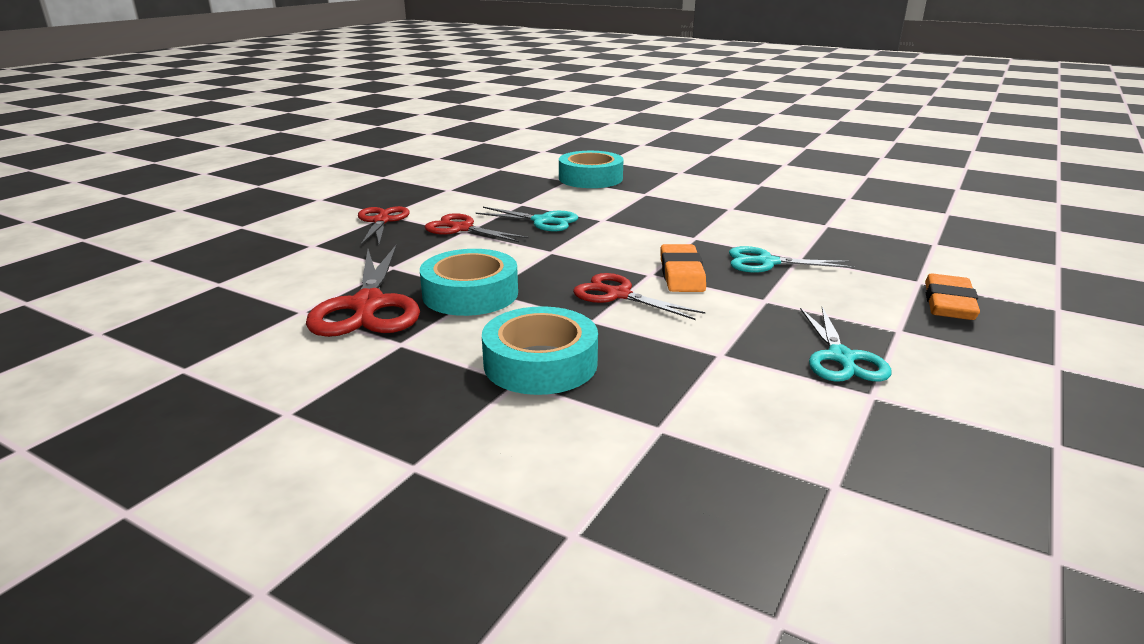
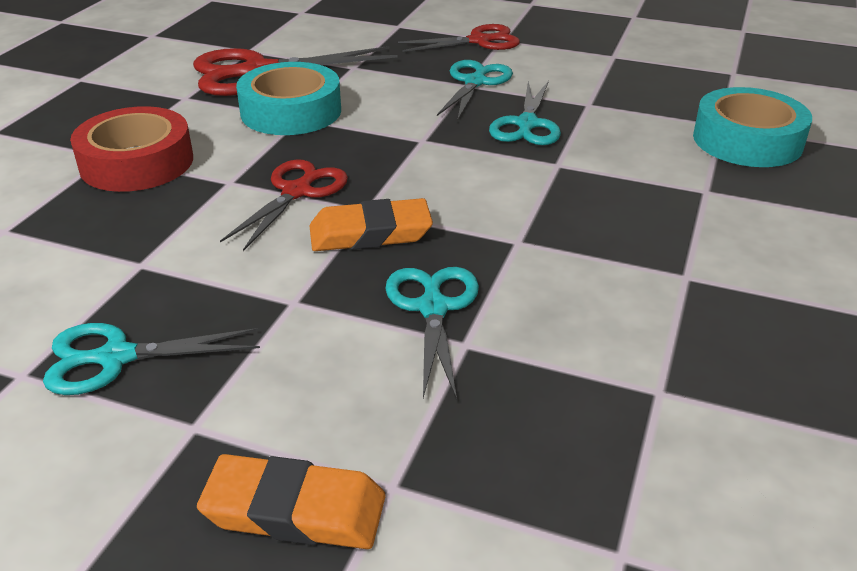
camera: 80 degrees right, 10 degrees up
red scissors [425,213,528,242] -> turquoise scissors [437,60,513,121]
turquoise tape [482,306,598,395] -> red tape [70,106,193,192]

